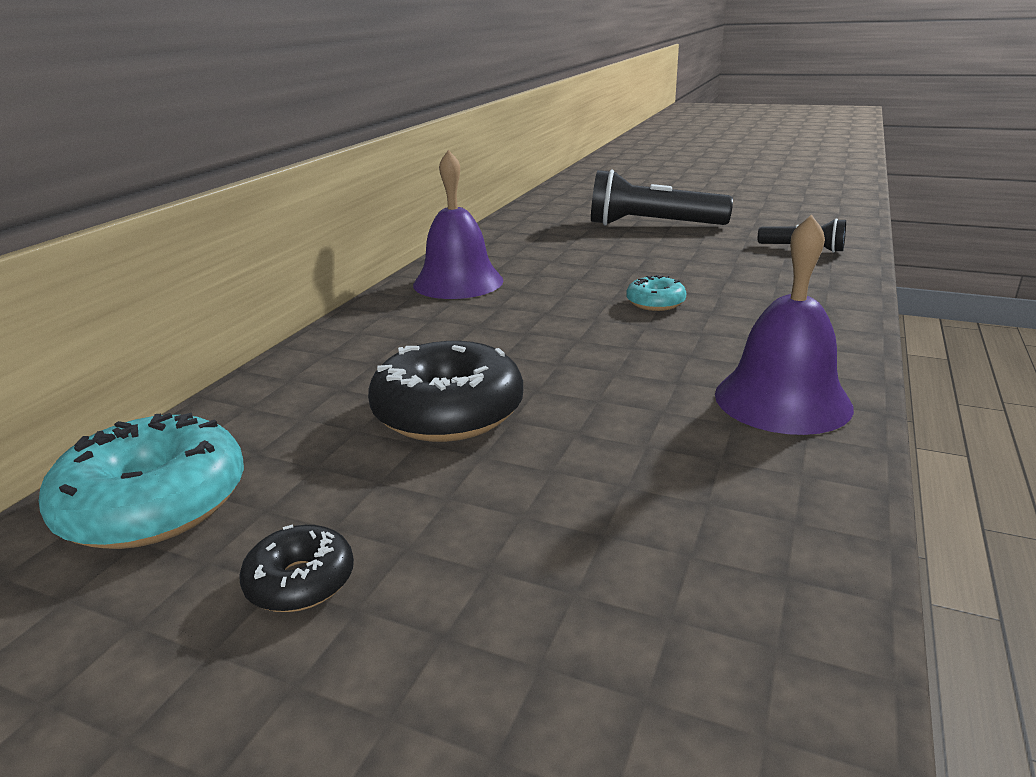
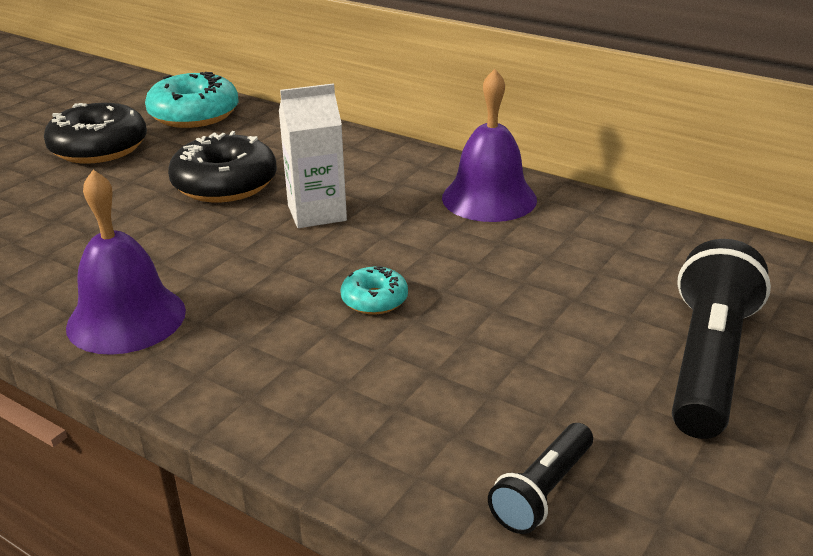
camera: 100 degrees right, 5 degrees up
black donut [239,524,354,612] -> black donut [44,103,147,164], size x1.95
none -> white carton [279,83,347,228]

